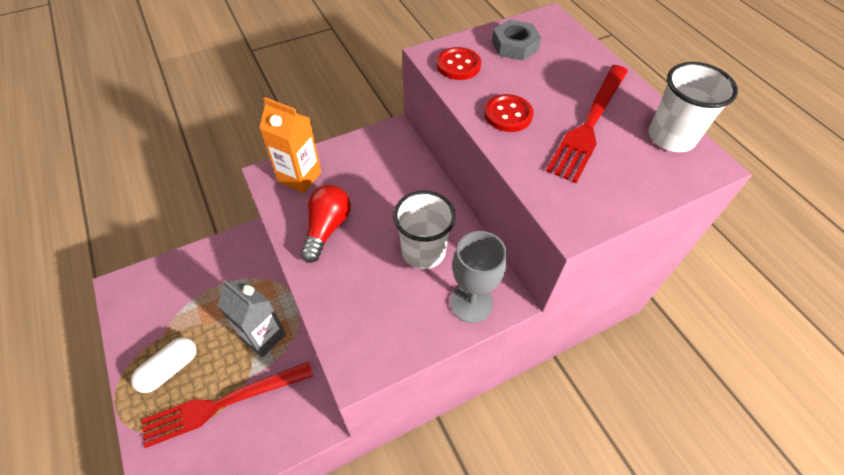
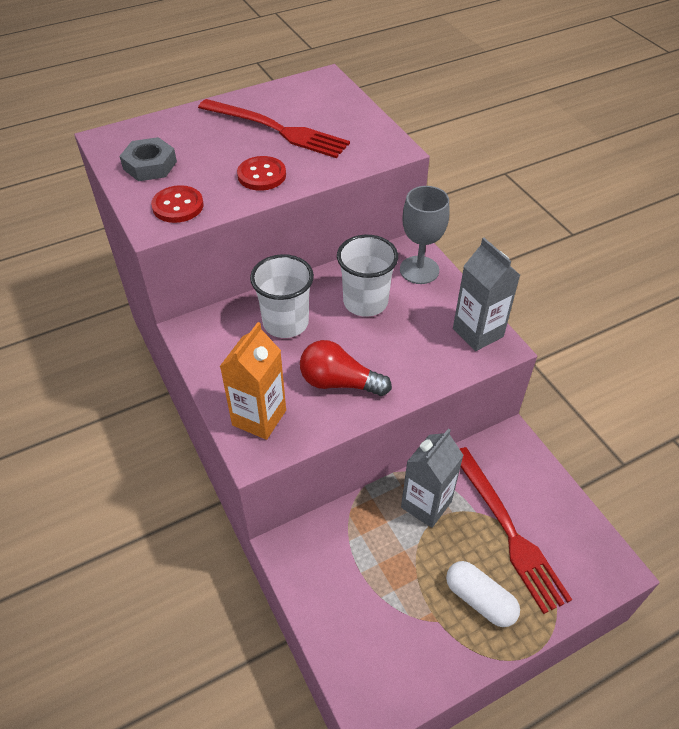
camera: 90 degrees left, 5 degrees down
white cup [649,62,738,152] -> white cup moved to [250,254,314,338]
none -> grey carton [453,238,520,351]

